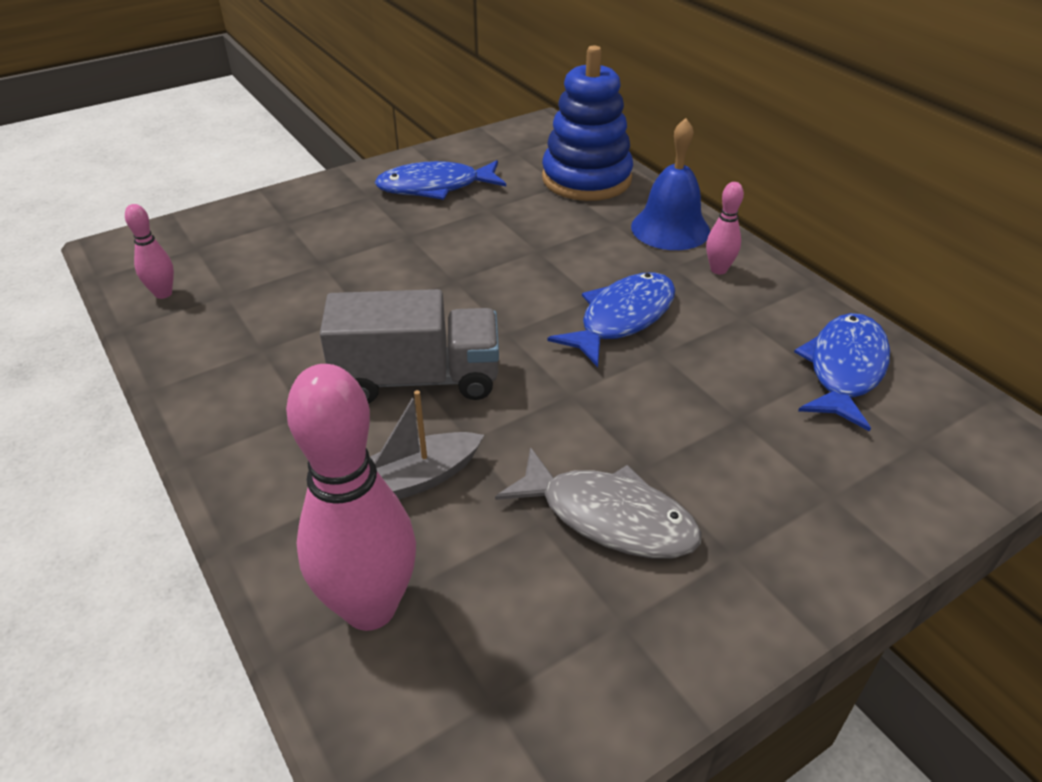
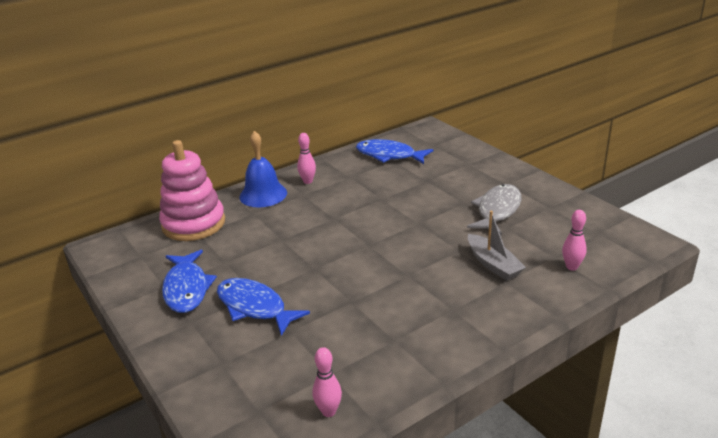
camera: 90 degrees left, 10 degrees down
pink bowling pin [286,364,416,631] -> pink bowling pin [562,210,587,270], size x0.47
grey truck [320,289,499,403] -> none
blue stacking toy [542,45,633,201] -> pink stacking toy [159,140,225,241]
blue fish [547,272,675,367] -> blue fish moved to [217,278,310,336]

